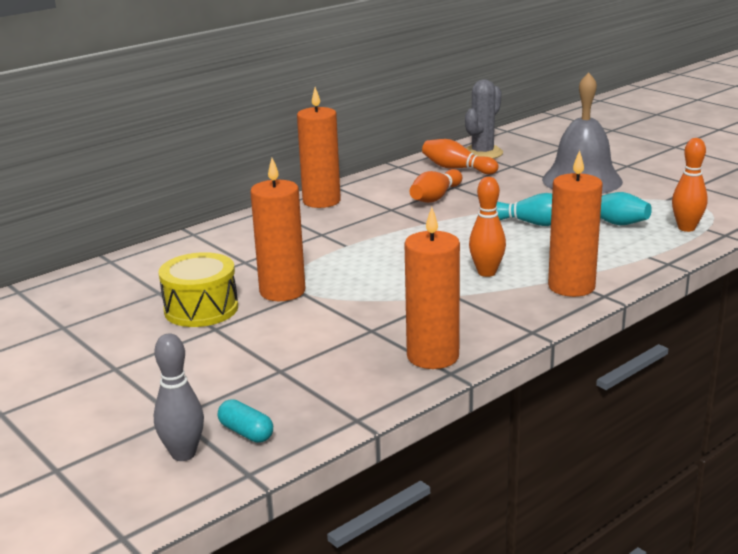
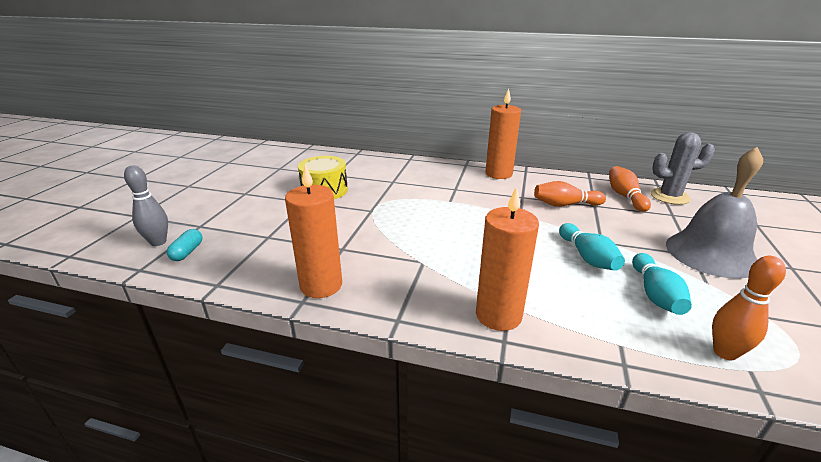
camera: 55 degrees right, 5 degrees up
orange candle [250,158,305,301] -> none
orange bowling pin [469,177,506,277] -> none

